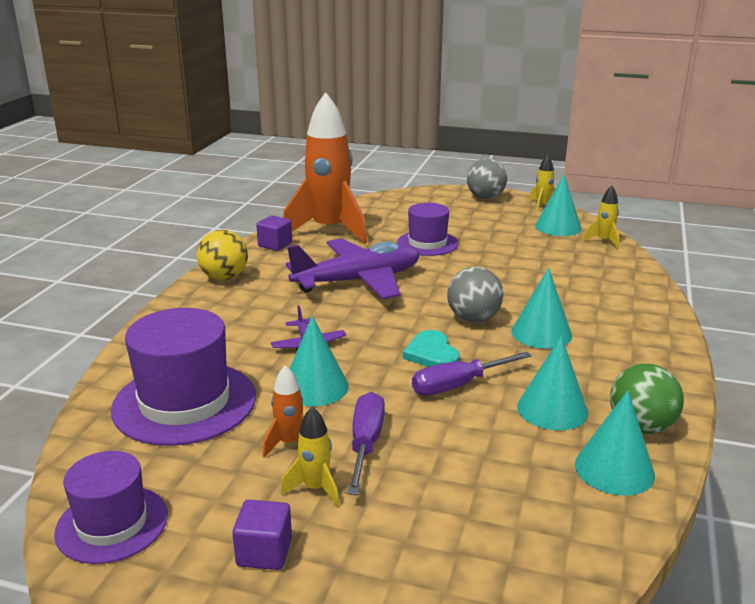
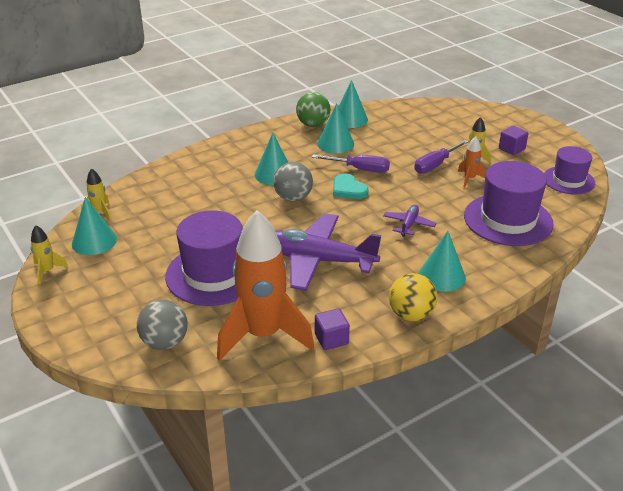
camera: 140 degrees left, 10 degrees up
turquoise cone [289,316,349,406] -> turquoise cone moved to [419,231,466,292]
purple hat [397,203,458,256] -> purple hat [165,210,243,306], size x1.61
turquoise heart [403,330,460,367] -> turquoise heart turned 120 degrees clockwise [333,174,369,199]
grey ball [467,158,507,199] -> grey ball moved to [137,300,188,350]

